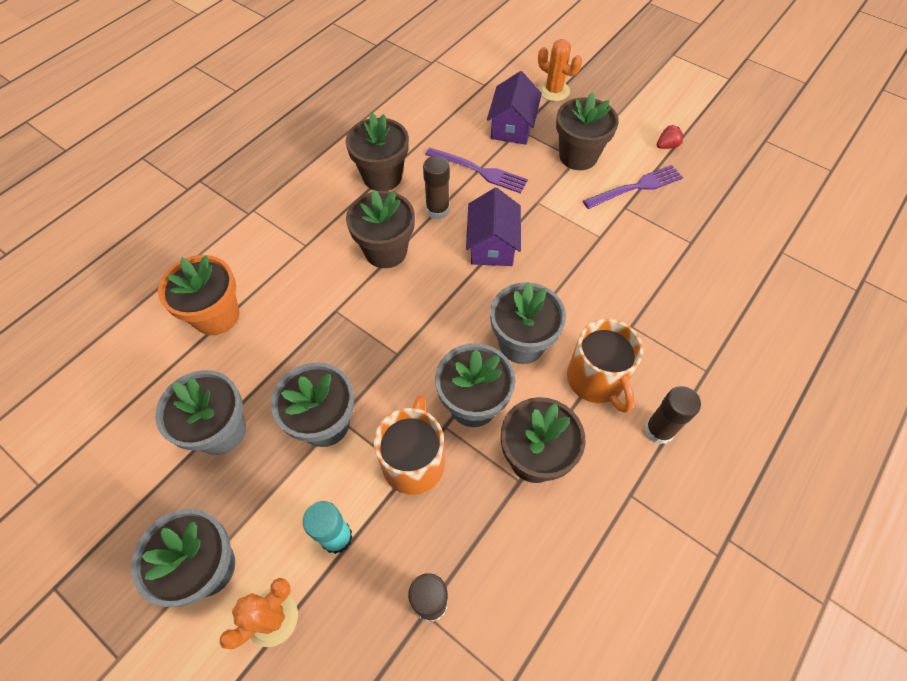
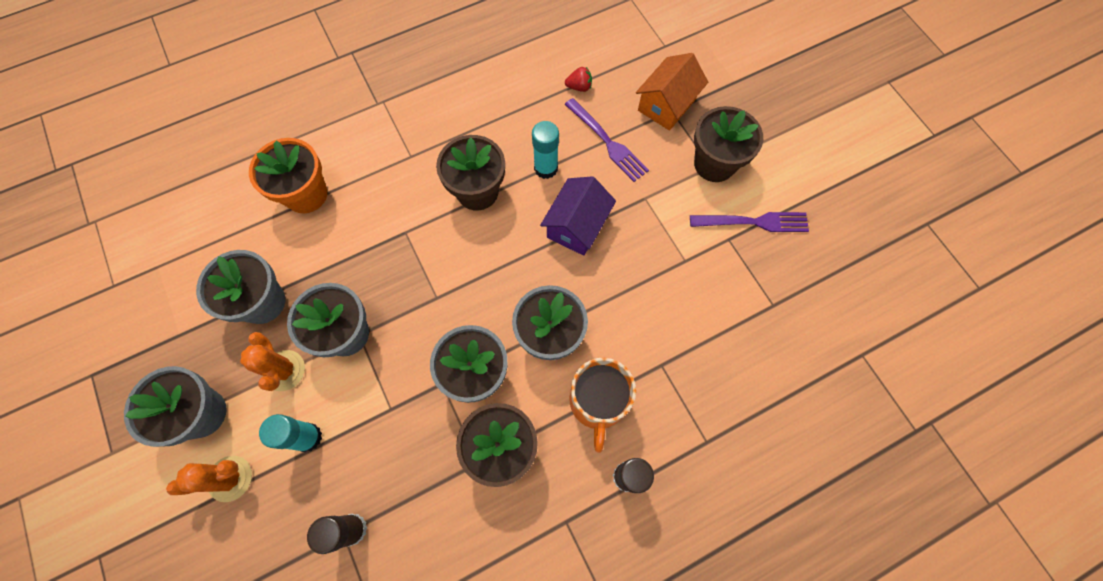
camera: 25 degrees right, 10 degrees up
brown flower pot [346,113,409,191] -> none
orange mug [374,395,445,495] -> none
brown glue stick [423,156,450,219] -> turquoise glue stick [532,121,559,179]
purple house [487,71,542,145] -> orange house [636,53,708,131]
orange cactus [538,39,582,101] -> orange cactus moved to [240,332,305,391]
red strawberry [657,125,684,149] -> red strawberry moved to [565,67,592,92]

